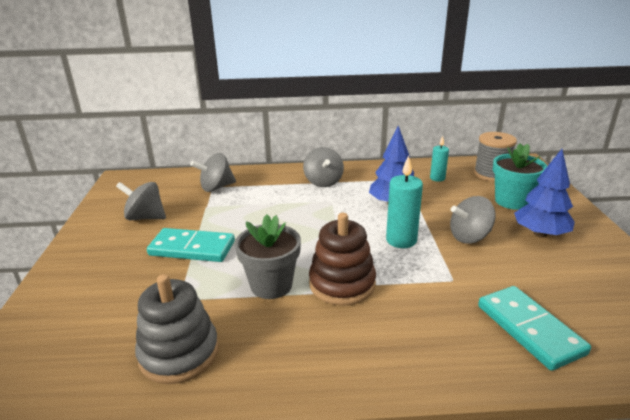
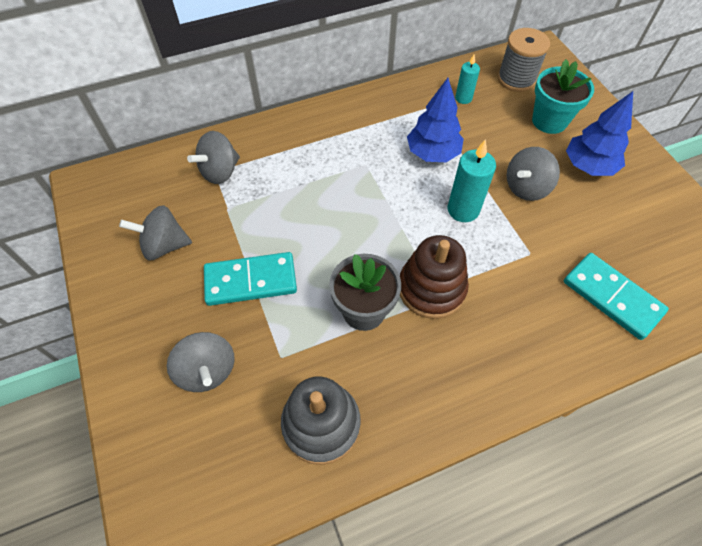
camera: 20 degrees left, 30 degrees up
grey spinning top [303,147,344,187] -> grey spinning top moved to [167,332,235,392]

